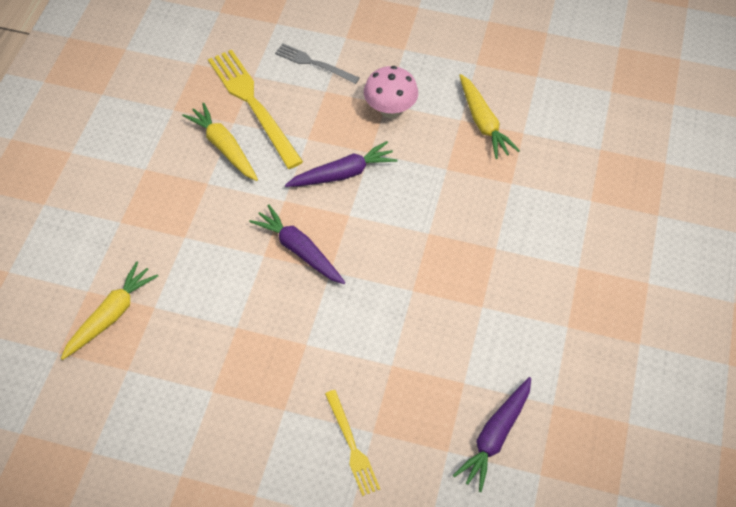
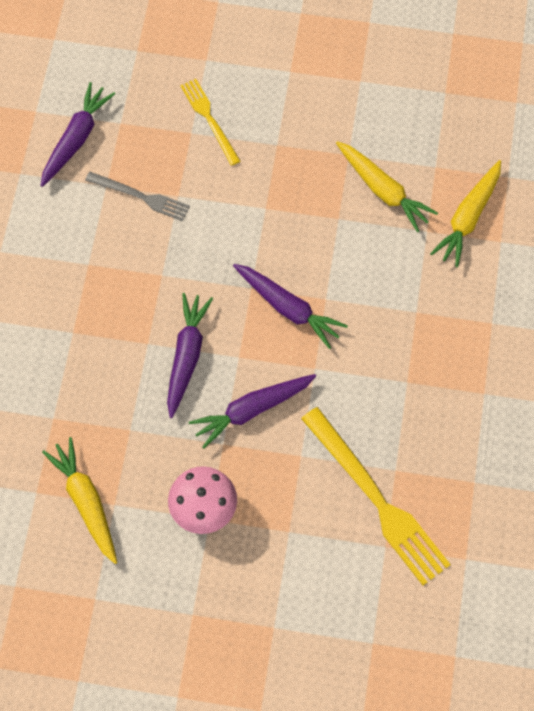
camera: 175 degrees right, 10 degrees up
yellow carrot [182,103,258,181] -> yellow carrot moved to [336,141,438,232]
grey fork [275,43,360,84] -> grey fork moved to [85,172,190,221]
none -> purple carrot [167,293,213,418]

